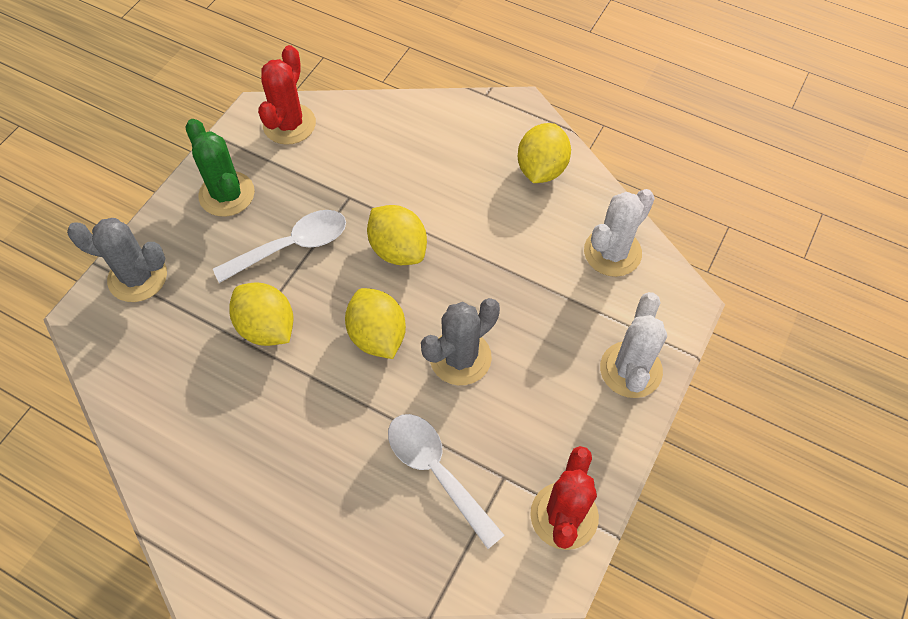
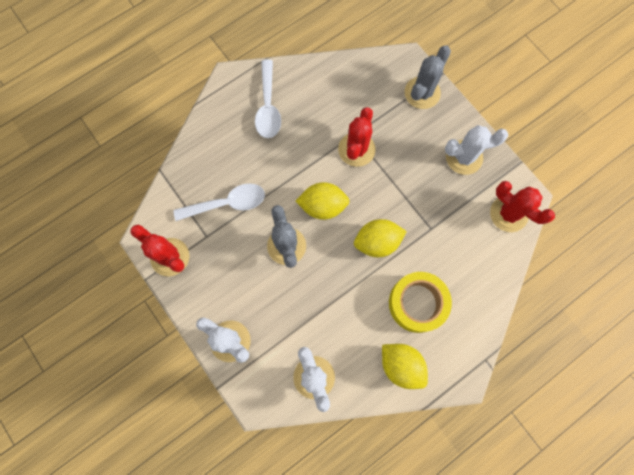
camera: 115 degrees right, 15 degrees up
green cactus [185,119,255,217] -> white cactus [445,125,508,175]
white spoon [213,210,346,283] -> white spoon moved to [255,59,281,138]
yellow lemon [229,282,293,346] -> red cactus [338,107,376,167]
none -> yellow tape [389,272,452,333]

